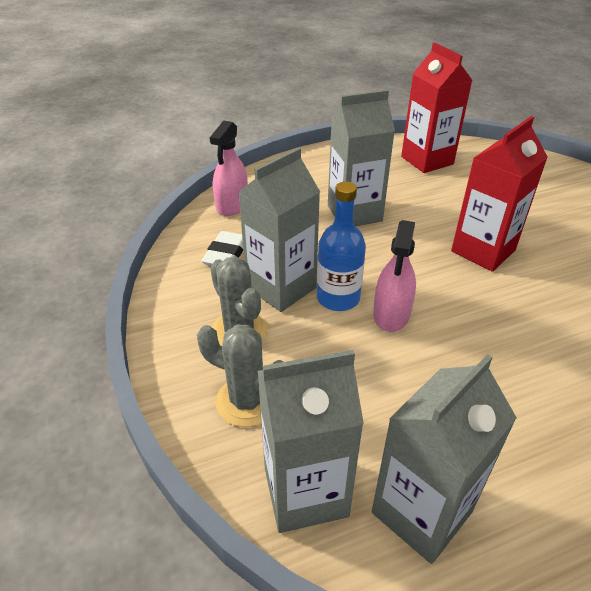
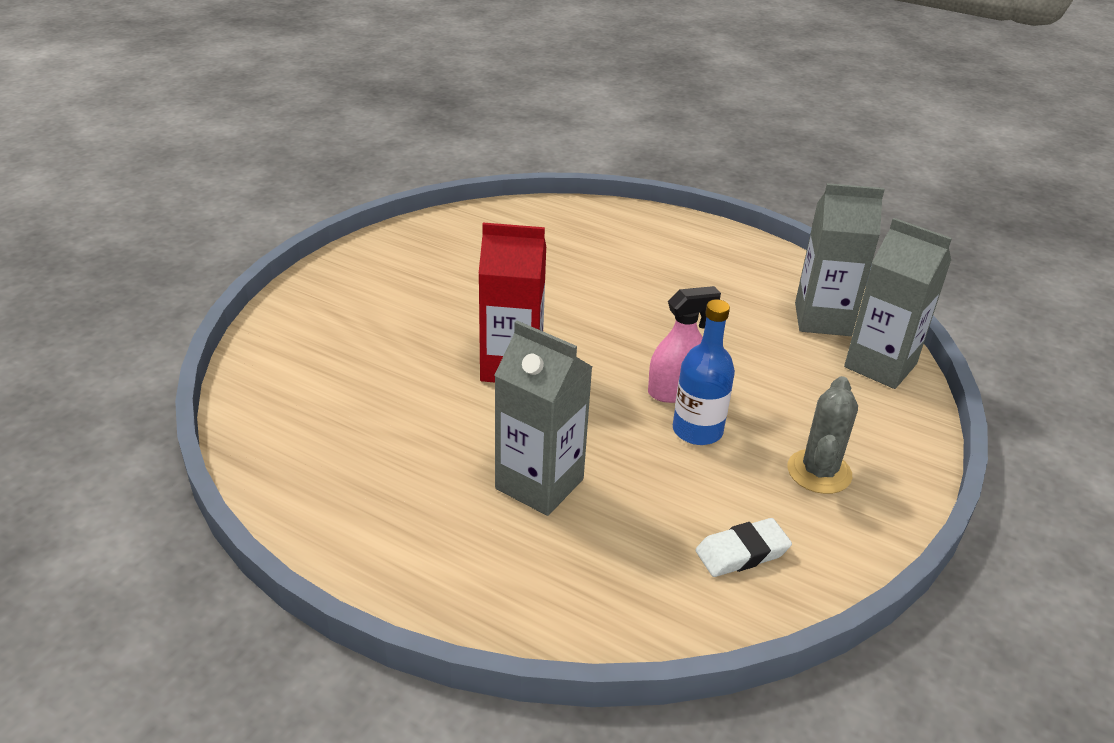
camera: 130 degrees left, 5 degrees down
grey cactus [197,325,283,427] -> none
pink spray bottle [209,121,248,216] -> none
grey carton [238,147,320,312] -> none
red carton [401,42,473,173] -> none

